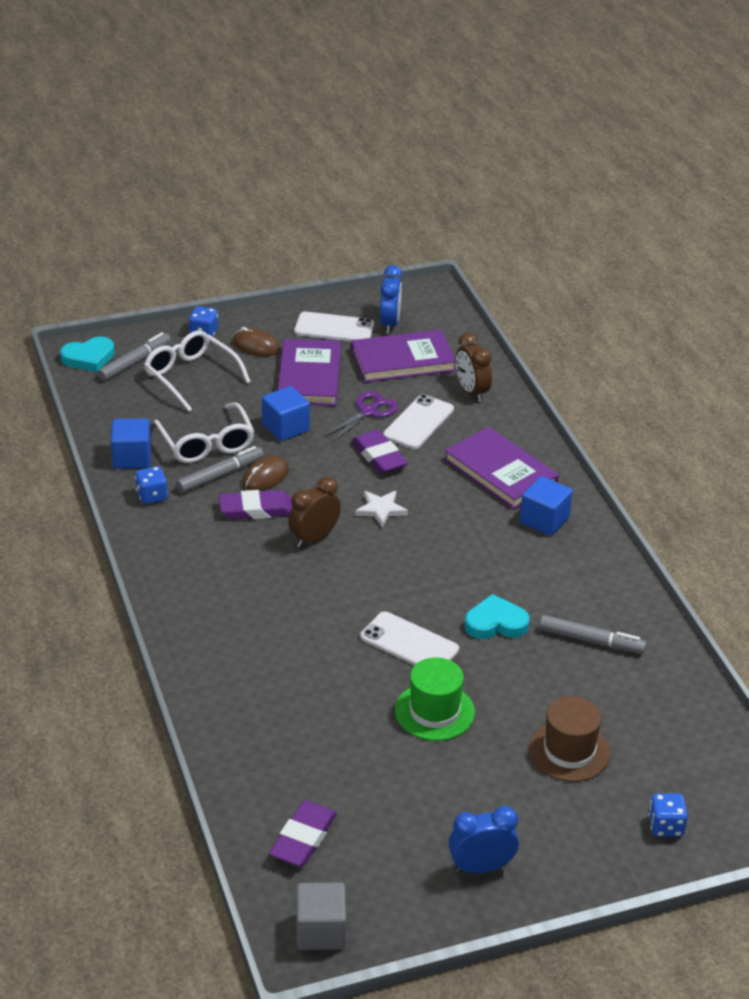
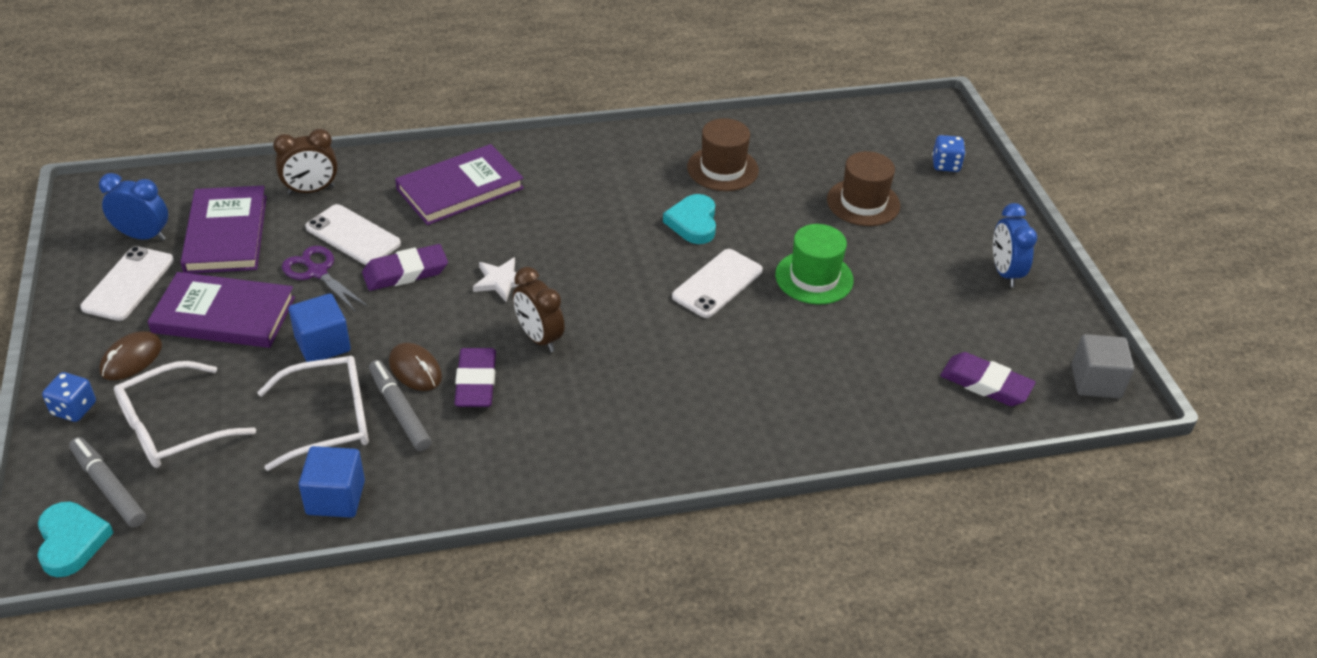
camera: 85 degrees left, 5 degrees up
blue dice [135,466,168,504] -> none
blue cube [520,476,573,536] -> none
grey marker [539,615,647,653] -> brown hat [687,118,759,191]

